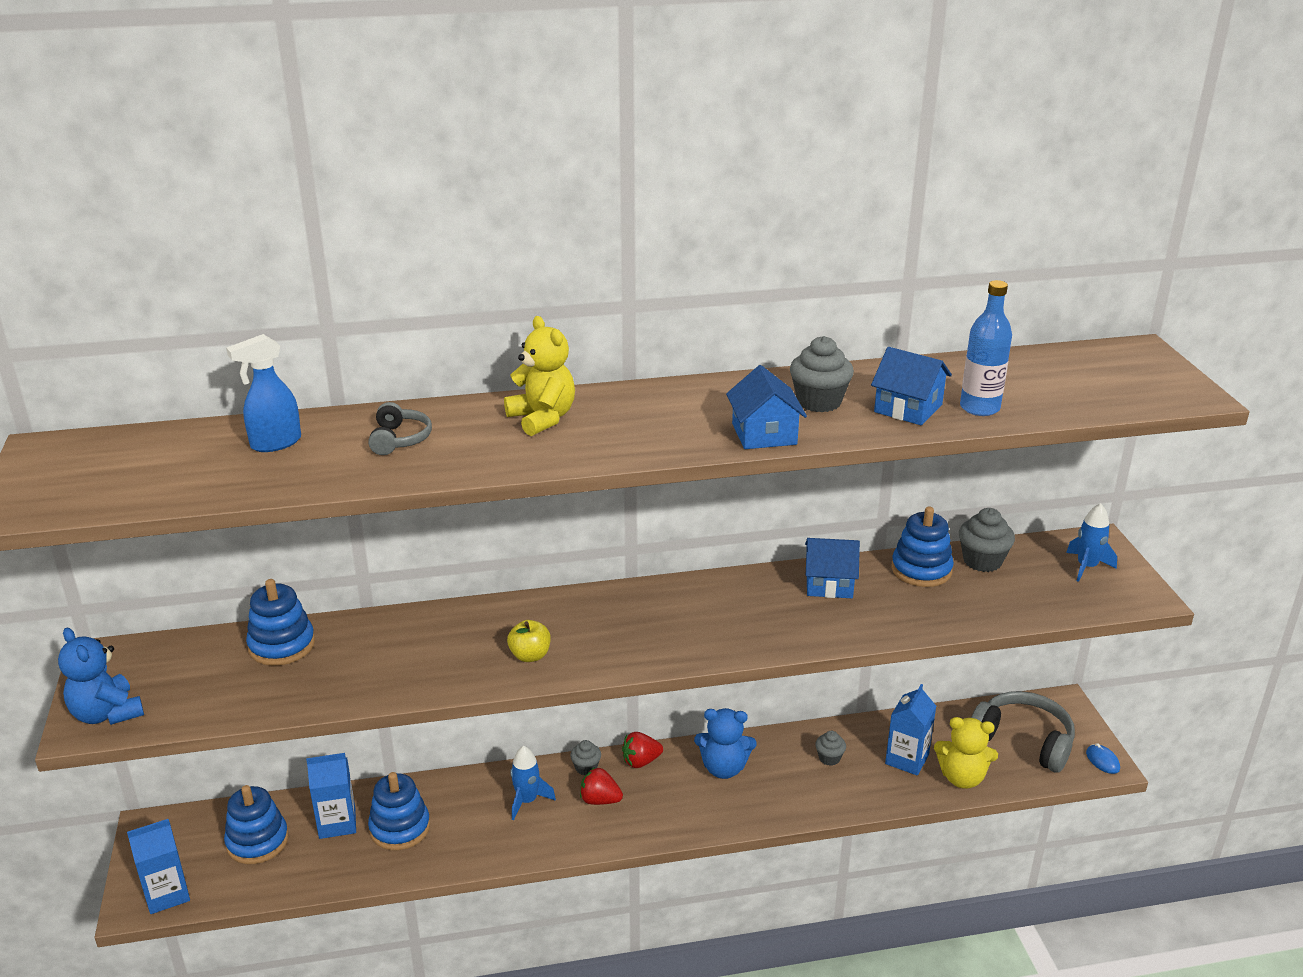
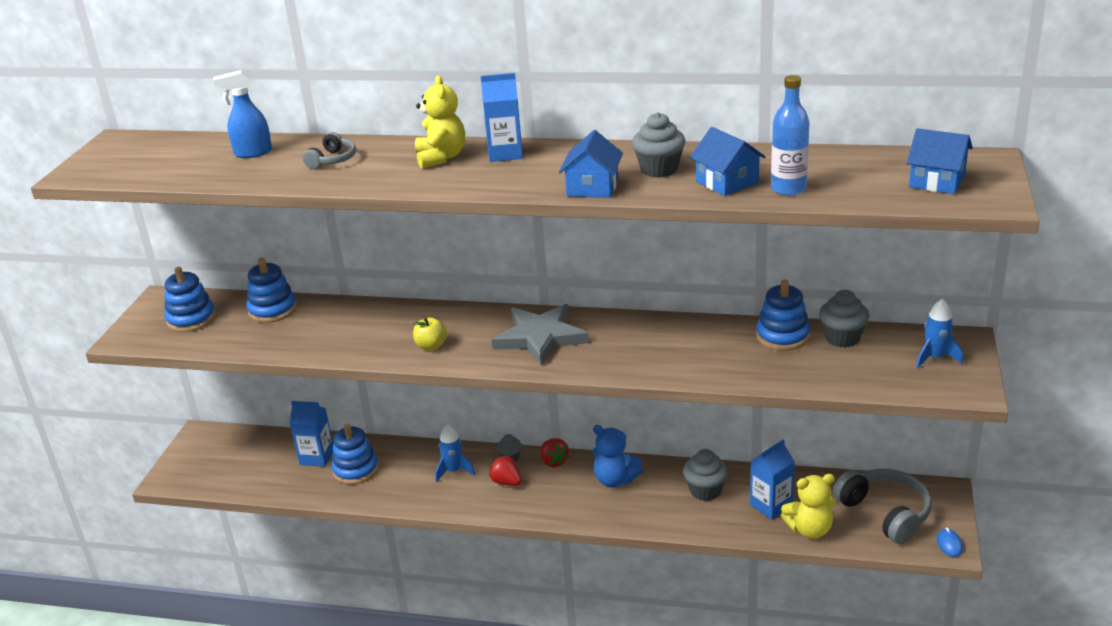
camera: 25 degrees right, 0 degrees up
blue teddy bear [58,628,144,725] -> none
blue carton [127,819,190,914] -> blue carton moved to [481,73,523,162]
blue stacking toy [224,785,289,864] -> blue stacking toy moved to [164,267,216,332]
red strawberry [622,732,663,768] -> red strawberry turned 120 degrees counterclockwise [541,438,569,467]
blue house [805,538,860,598] -> blue house moved to [907,128,973,194]
grey cupcake [815,731,846,766] -> grey cupcake [683,449,728,501], size x1.69
yellow teddy bear [934,717,998,789] -> yellow teddy bear turned 45 degrees counterclockwise [781,474,835,539]
none -> grey star [492,304,589,366]

